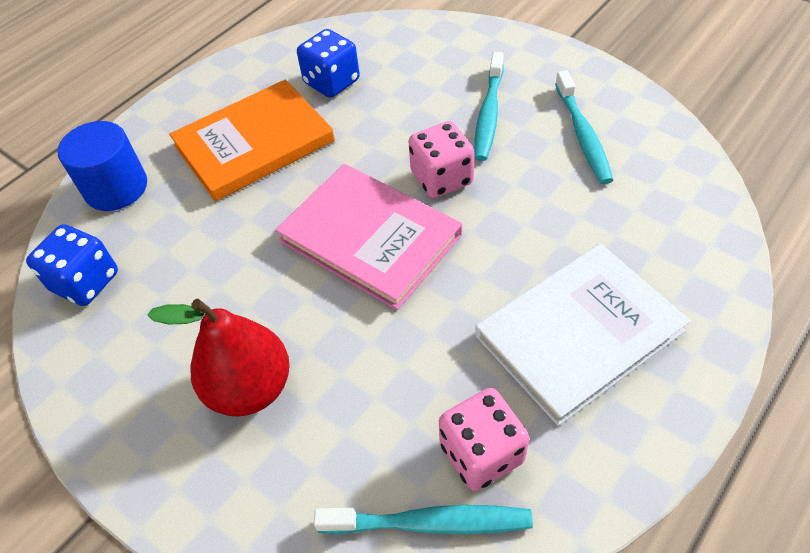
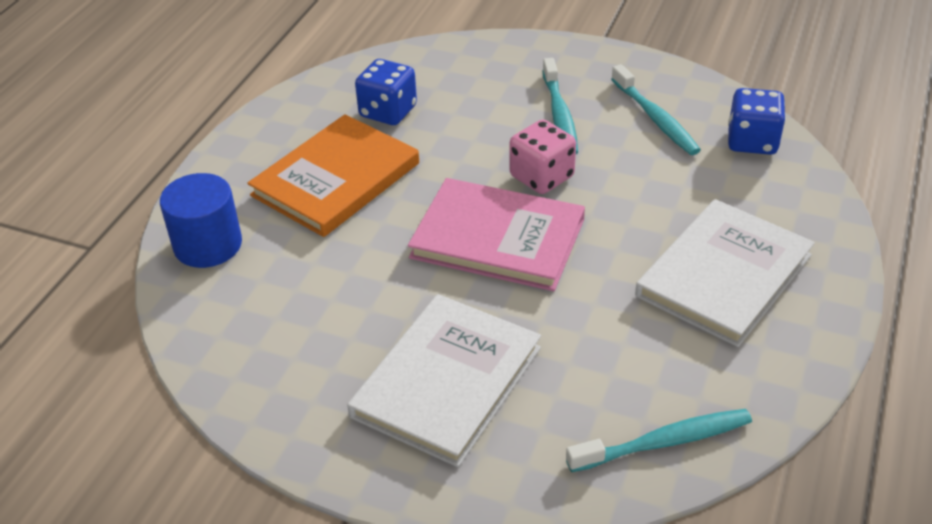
camera: 20 degrees left, 10 degrees down
blue dice [26,224,118,306] -> blue dice moved to [728,88,786,155]
red pear [147,299,290,417] -> white book [347,294,541,467]
pink dice [439,388,529,491] -> none

